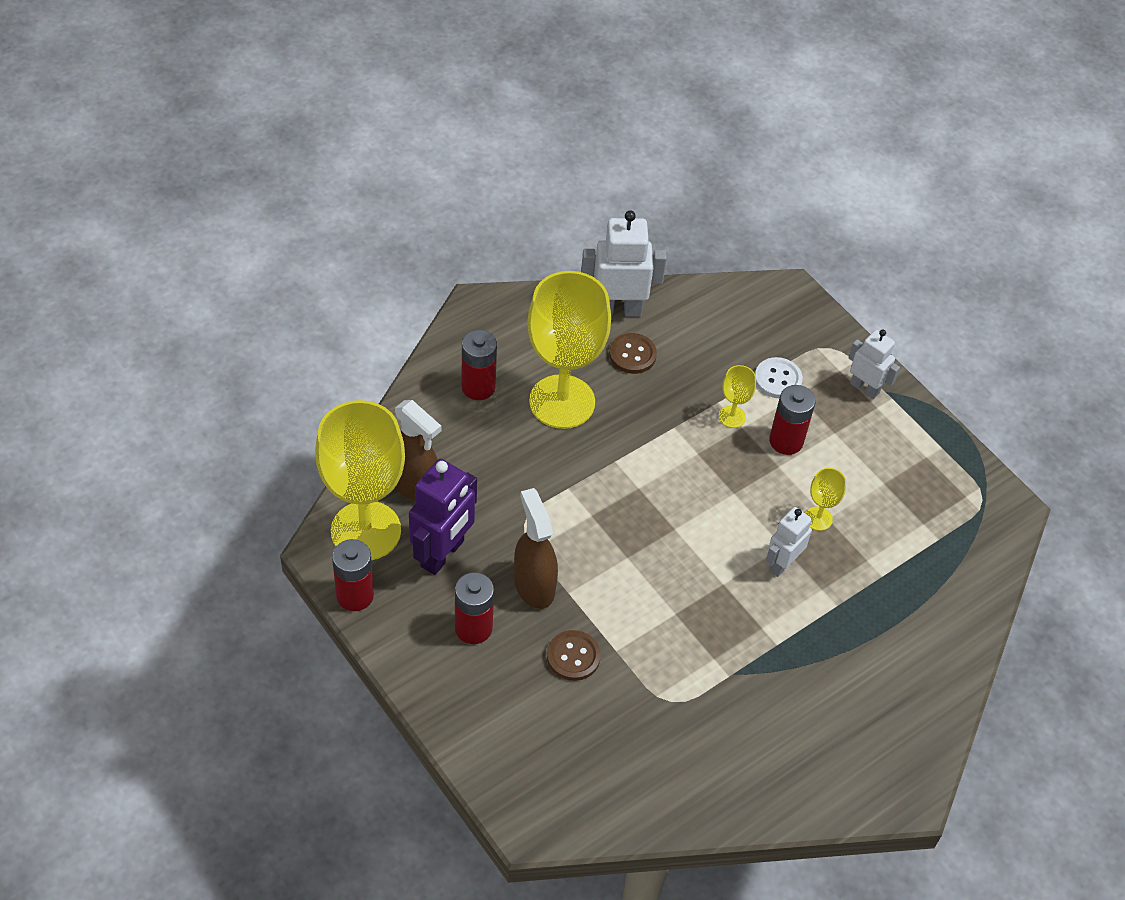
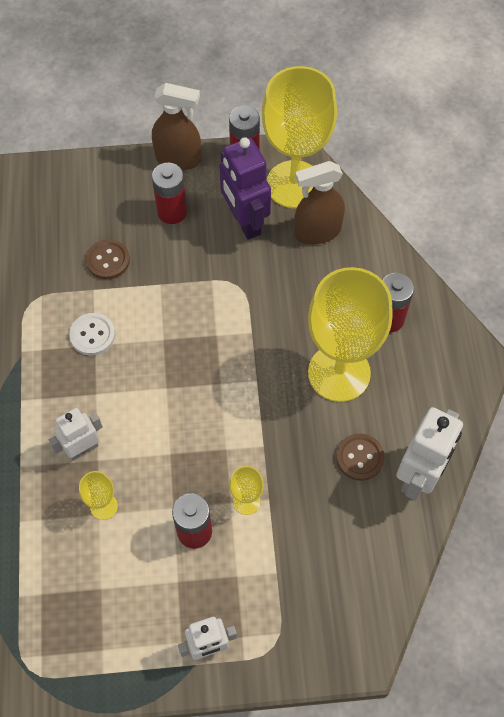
camera: 125 degrees right, 10 degrees up
brown spray bottle [514,488,558,609] -> brown spray bottle moved to [152,83,201,170]
white button [755,357,803,398] -> white button moved to [69,313,115,356]
white robot [765,507,812,577] -> white robot turned 105 degrees counterclockwise [49,408,103,461]

